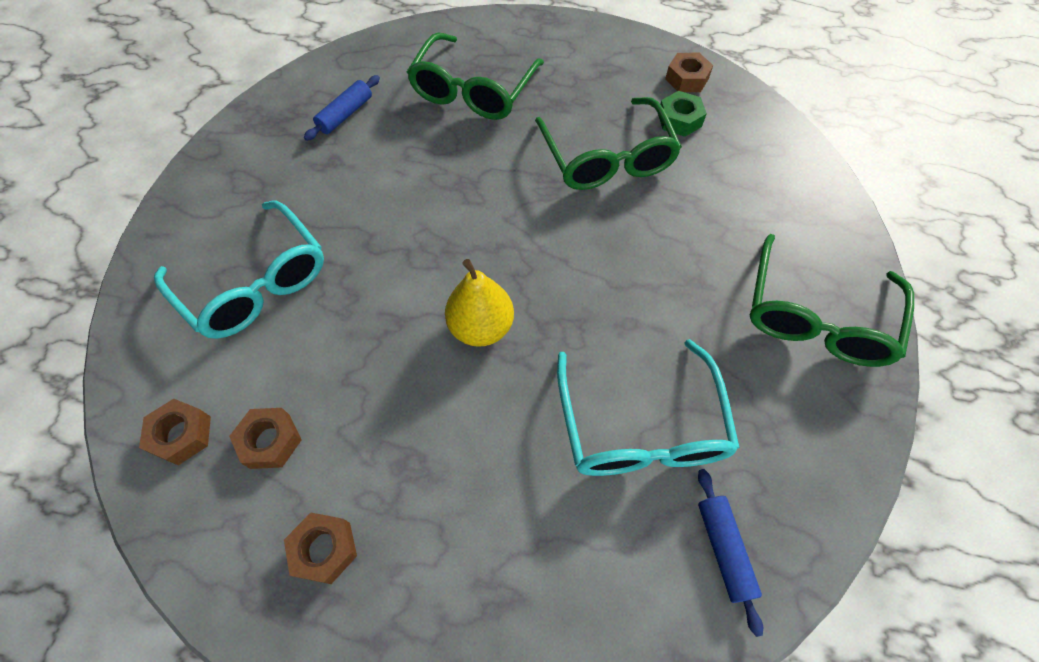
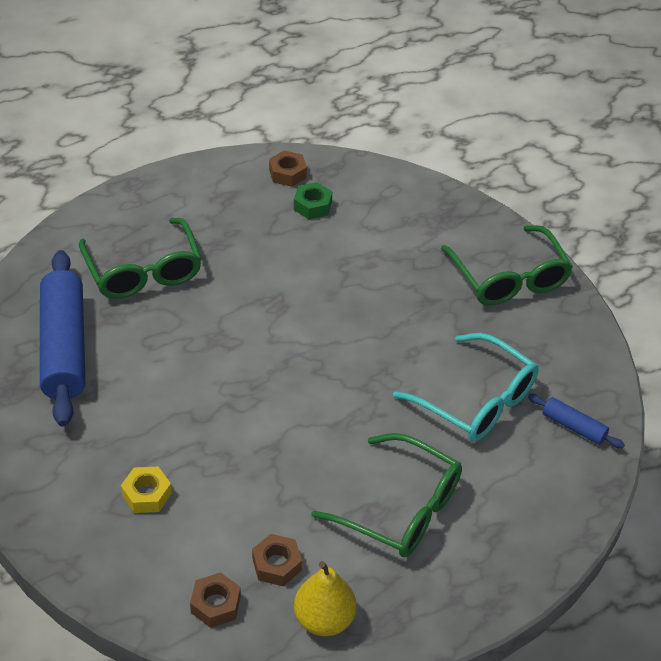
camera: 45 degrees left, 15 degrees down
turquoise glasses [154,201,324,339] -> yellow nut [121,467,172,513]
brown nut [284,513,357,584] -> none
blue rolling pin [304,75,380,141] -> blue rolling pin [40,250,85,427], size x2.20
yellow pear [445,259,514,347] -> yellow pear moved to [294,561,357,636]
green glasses [535,97,682,190] -> green glasses moved to [311,433,462,557]

